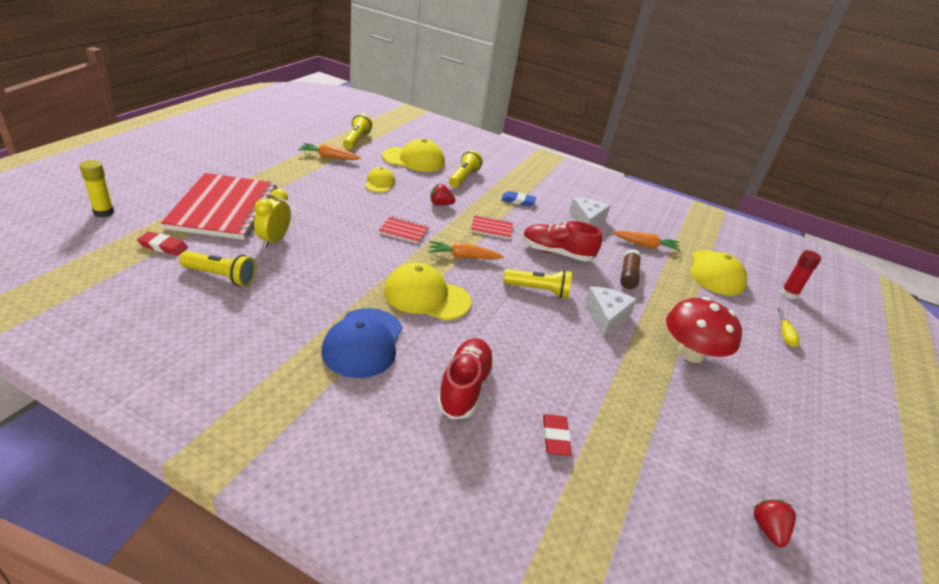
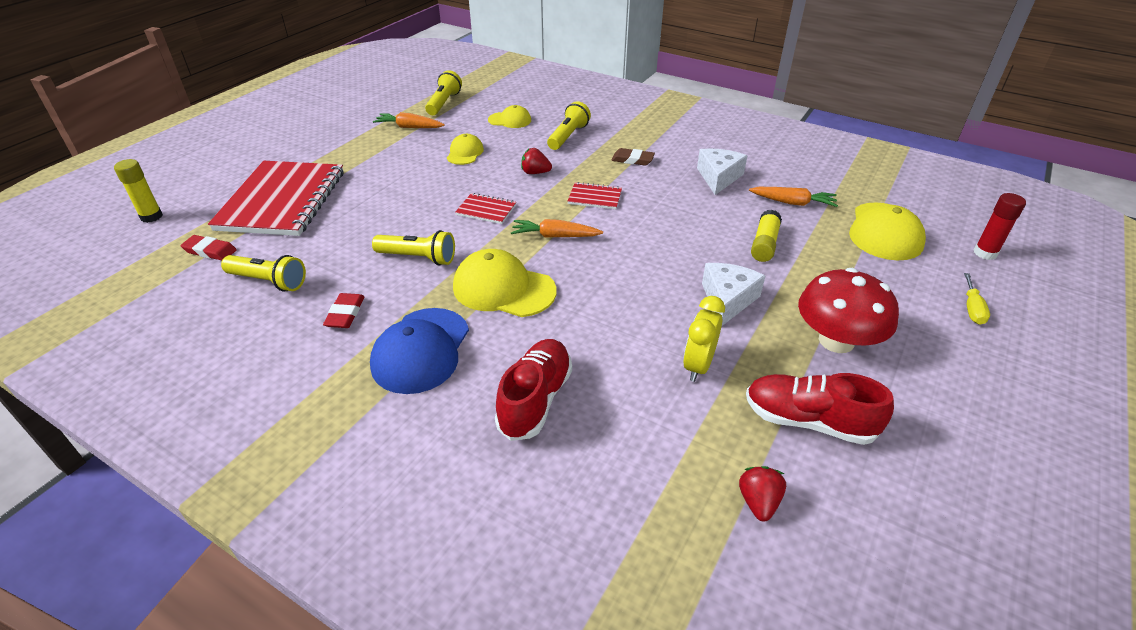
camera: 10 degrees right, 5 degrees up
yellow clock [254,189,291,248] -> yellow clock moved to [683,296,725,382]
yellow cap [382,139,445,172] -> yellow cap [488,105,531,128], size x0.58
blue eraser [501,191,536,207] -> brown eraser [611,148,655,166]
yellow flashlight [503,269,572,298] -> yellow flashlight moved to [372,230,455,266]
red shoe [522,221,602,262] -> red shoe moved to [746,373,894,445]
red eraser [543,414,572,456] -> red eraser moved to [323,293,365,328]
brown glue stick [620,249,641,289] -> yellow glue stick [751,210,782,262]
red strawberry [753,499,796,547] -> red strawberry moved to [739,466,786,522]

